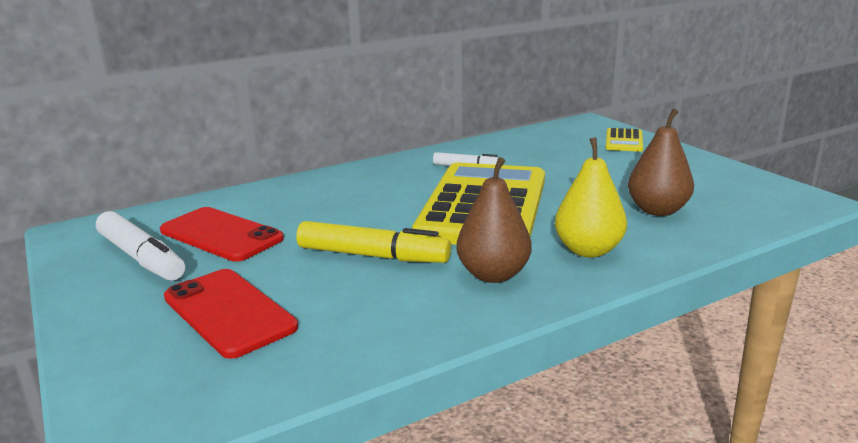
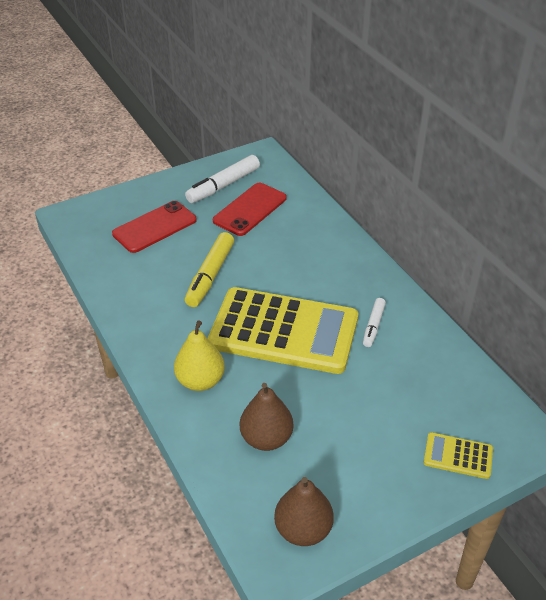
camera: 90 degrees right, 20 degrees up
brown pear [456,157,532,283] -> brown pear moved to [274,477,334,546]

